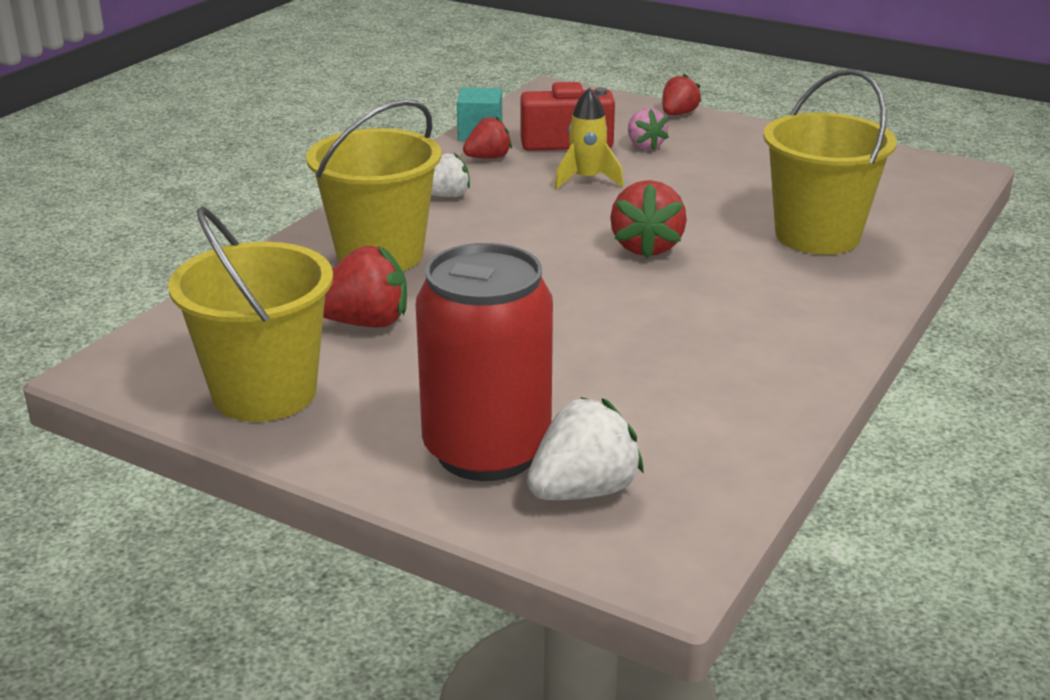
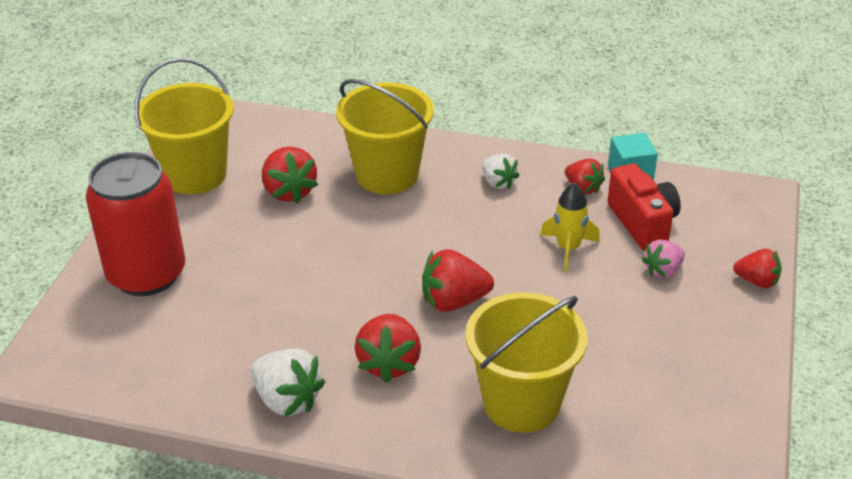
camera: 75 degrees right, 10 degrees up
white strawberry [527,397,644,500] -> white strawberry moved to [251,348,325,417]
none -> red strawberry [354,314,421,383]

